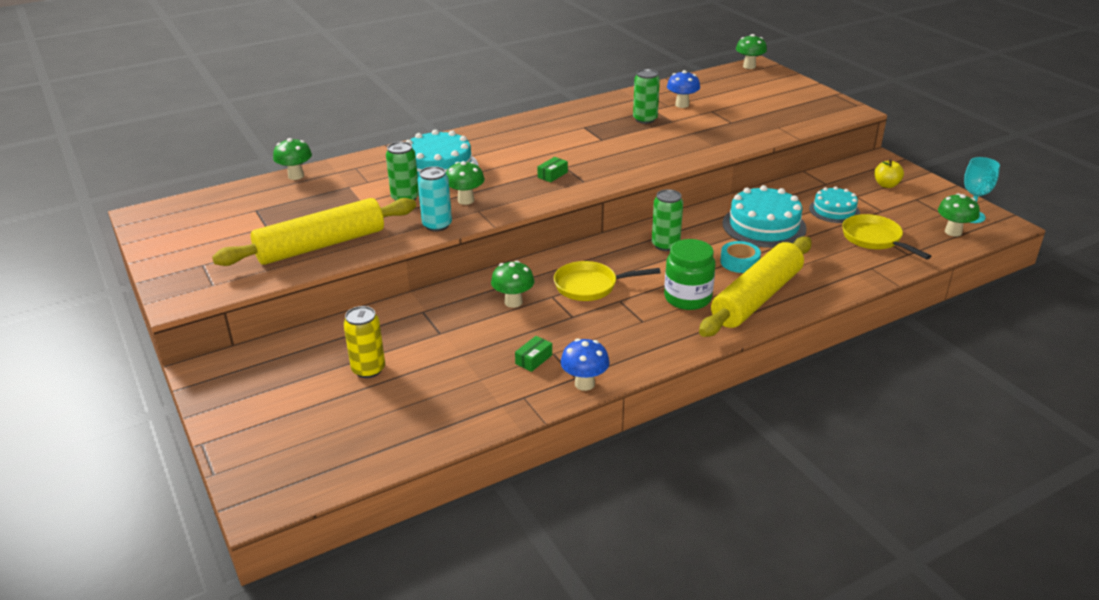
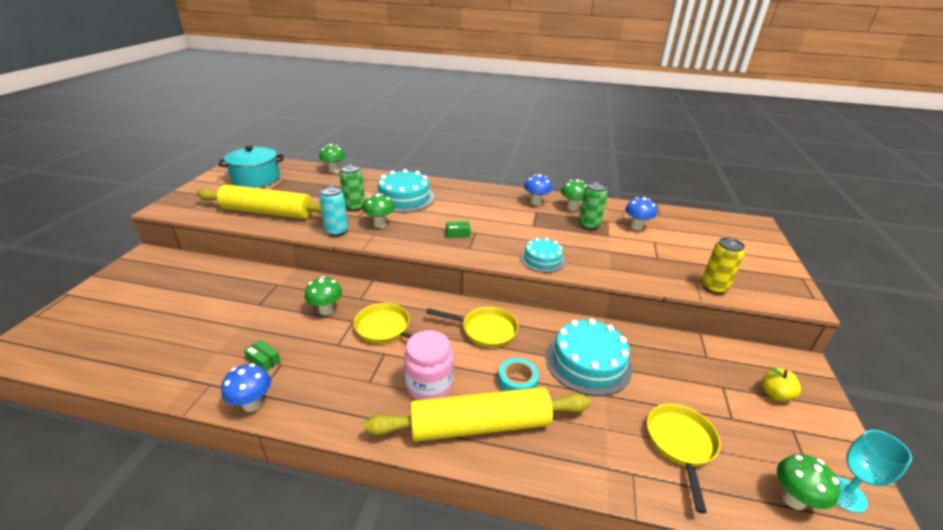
camera: 40 degrees right, 0 degrees up
yellow can [343,306,385,378] -> yellow can moved to [701,238,745,294]
green box [515,336,552,372] -> green box turned 45 degrees clockwise [244,340,280,371]
green can [652,189,683,251] -> yellow pan [426,307,518,348]
green jar [664,239,716,310] -> pink jar [404,330,454,400]
green mushroom [736,34,767,69] -> green mushroom moved to [561,179,587,211]
turquoise cake [809,186,860,223] -> turquoise cake moved to [520,238,565,273]
none -> turquoise pot [219,146,283,188]
none -> blue mushroom [524,174,552,206]

